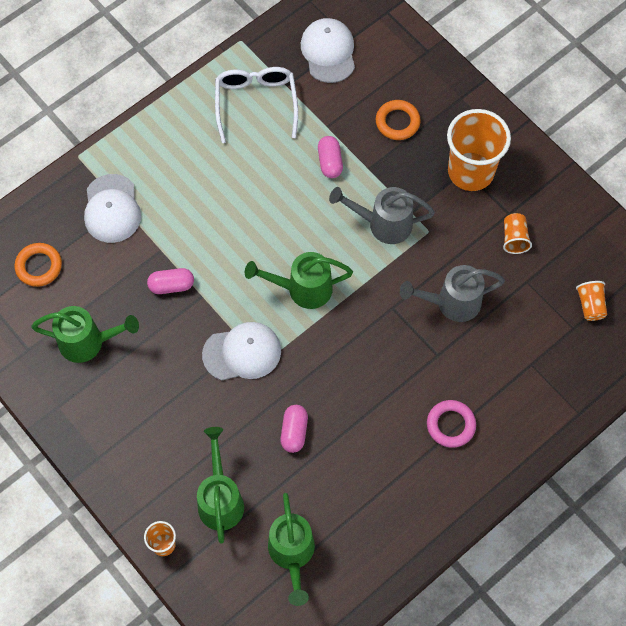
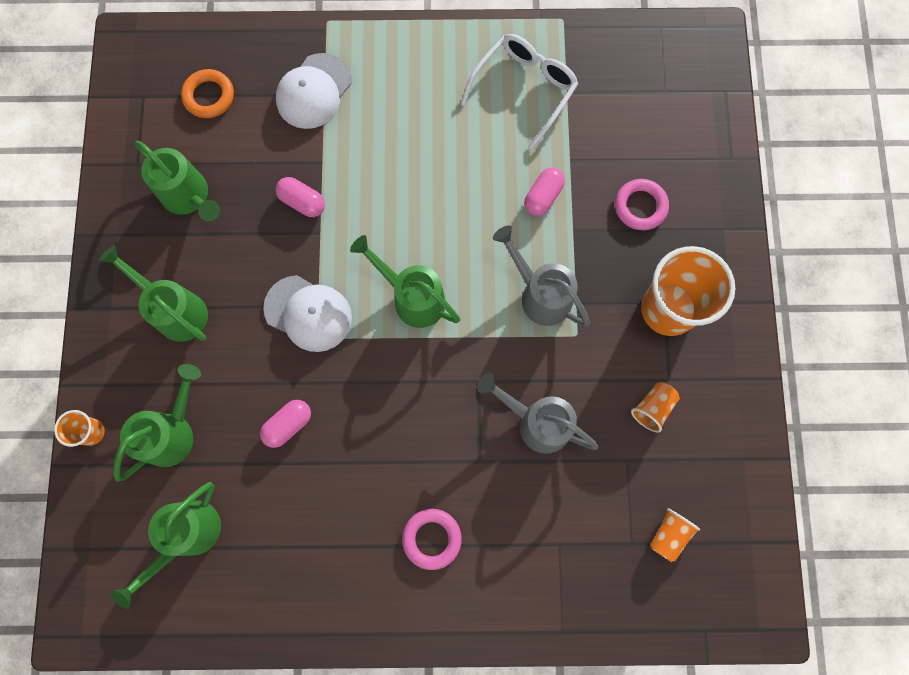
camera: 40 degrees right, 10 degrees up
white cap [301,18,355,83] -> none
orange ring [376,100,421,140] -> pink ring [615,179,669,230]
none -> green watering can [99,245,208,342]

